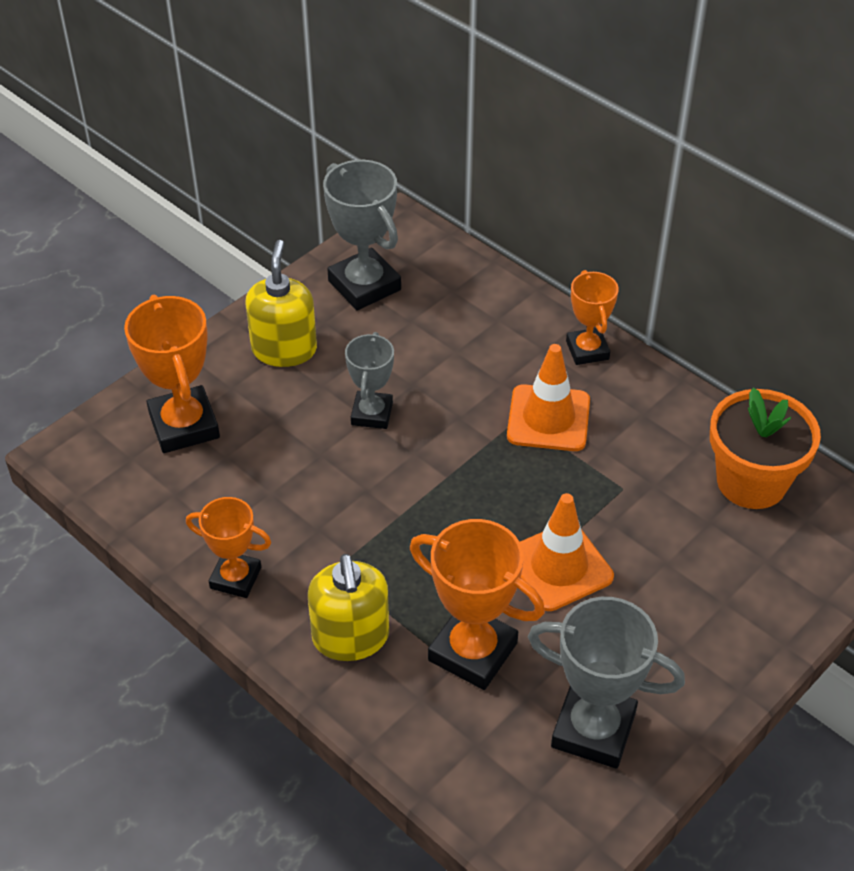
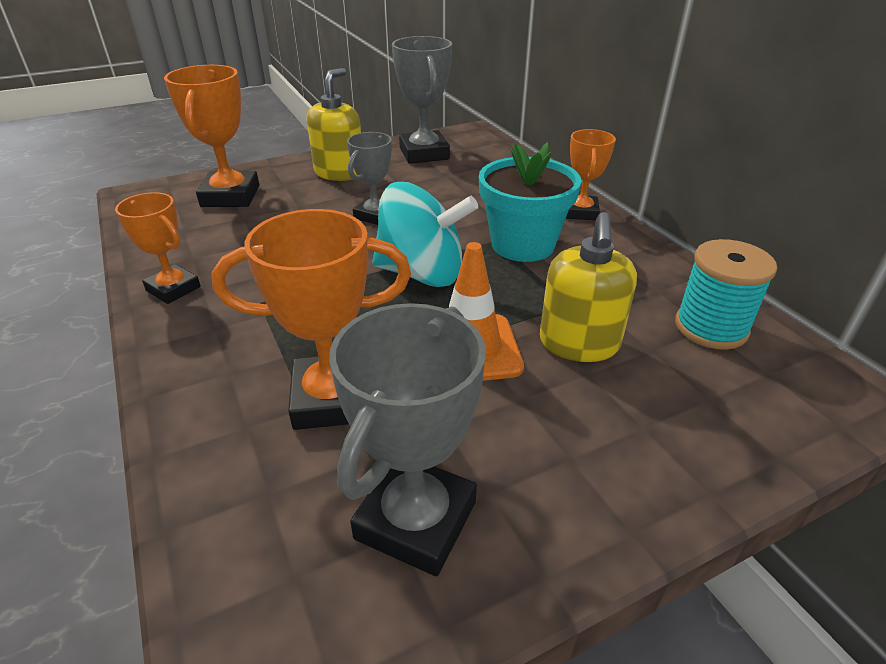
camera: 20 degrees right, 10 degrees down
yellow soap dispenser [308,554,389,661] -> yellow soap dispenser moved to [540,212,637,362]
orange trophy [410,519,545,690] -> orange trophy turned 60 degrees counterclockwise [212,209,411,430]
orange traffic cone [507,344,590,451] -> turquoise flower pot [479,142,581,262]
grey trophy [528,597,685,769] -> grey trophy turned 75 degrees clockwise [329,303,486,576]
orange flower pot [710,388,821,509] -> turquoise spool [675,239,777,350]
none -> turquoise spinning top [372,182,478,287]

